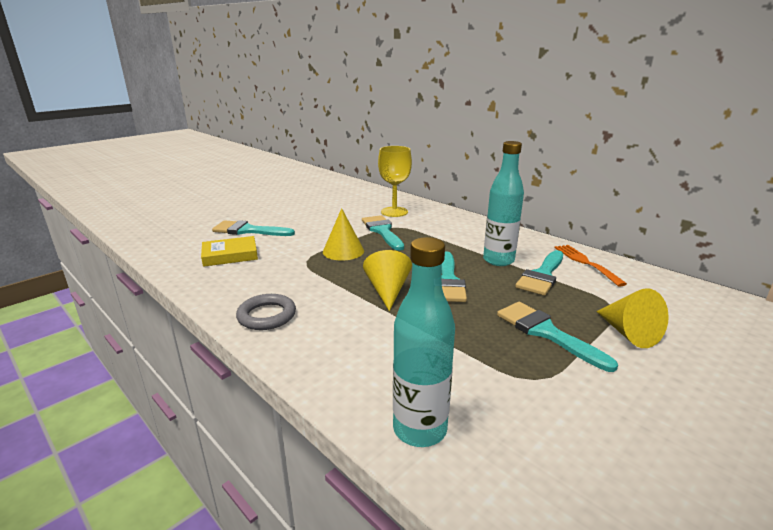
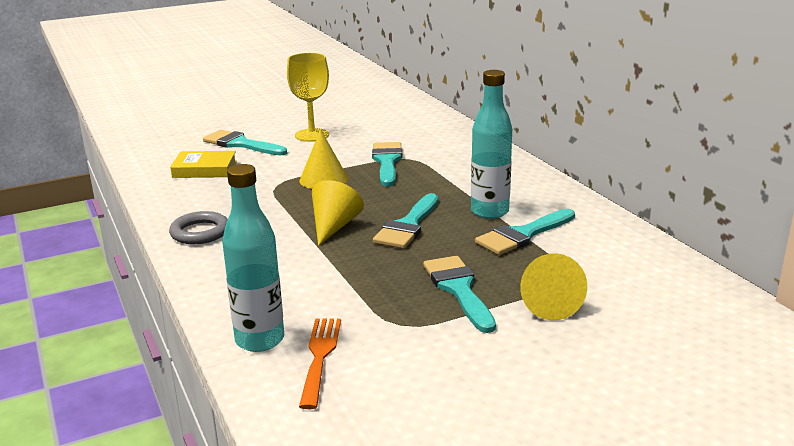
camera: 20 degrees right, 0 degrees up
yellow goblet [378,146,412,217] -> yellow goblet moved to [287,53,329,142]
orange fork [554,245,627,287] -> orange fork moved to [299,318,341,409]

